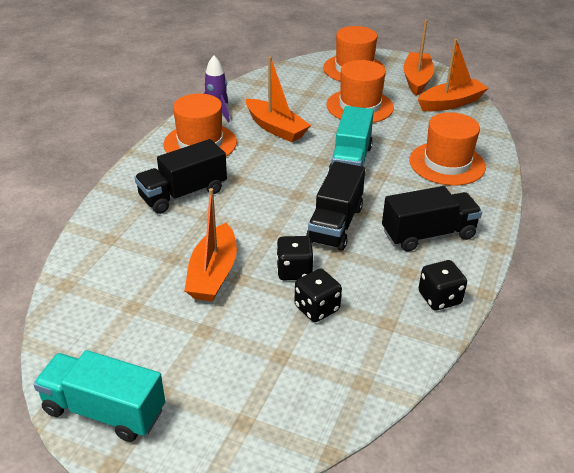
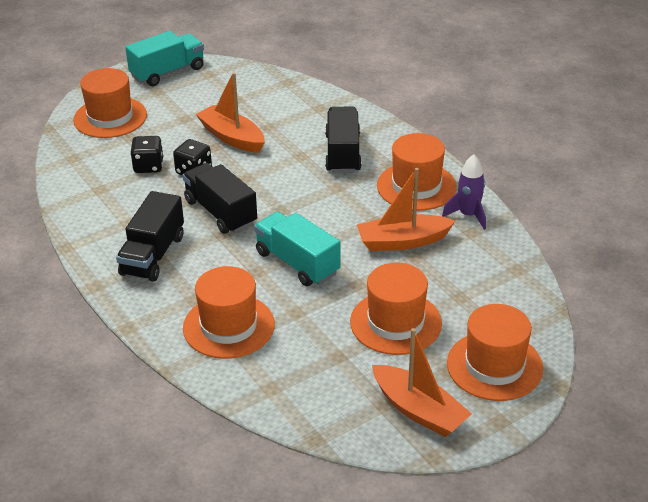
camera: 125 degrees right, 0 degrees up
orange boat [418,39,488,111] -> none
black dice [419,260,467,310] -> none
none -> orange hat [73,68,147,138]

